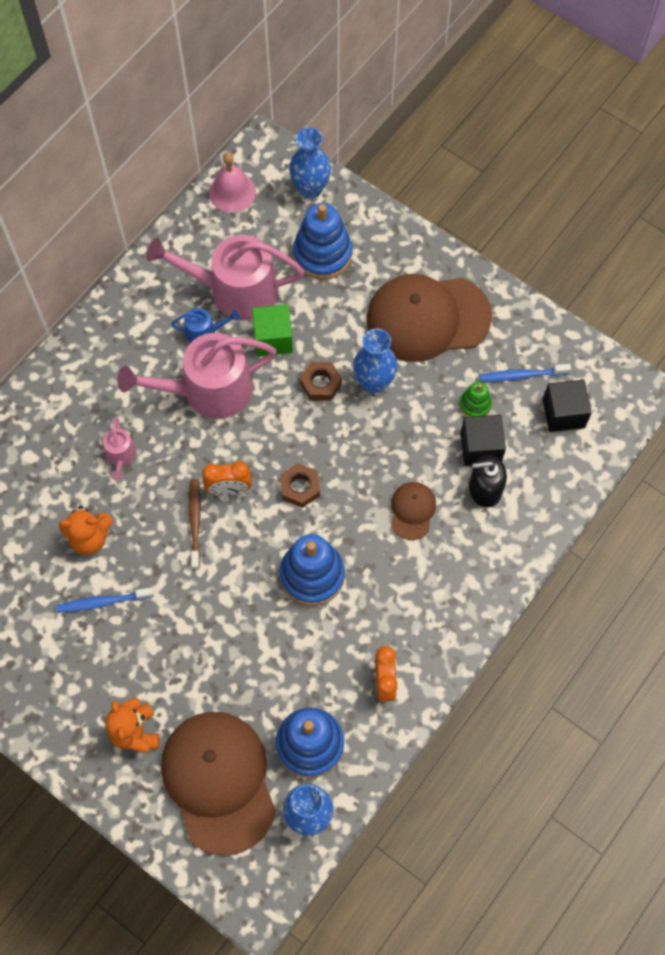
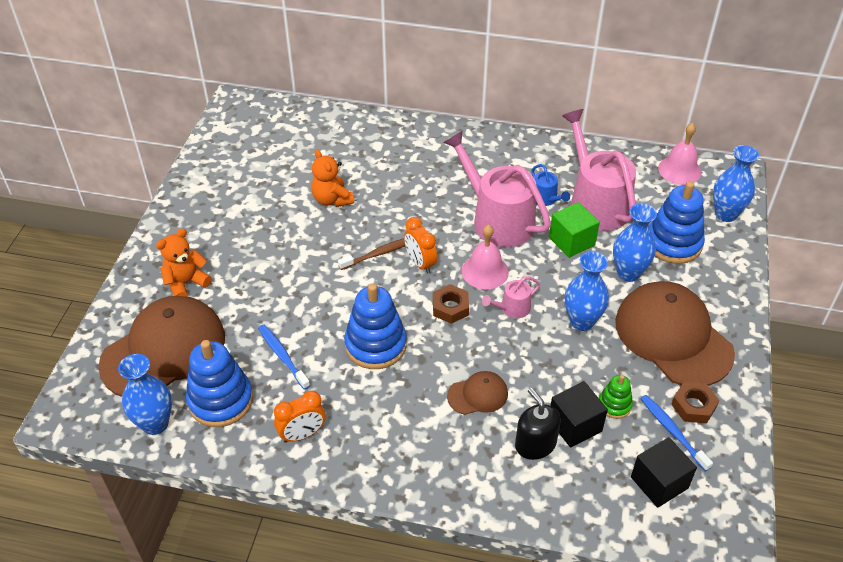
camera: 65 degrees right, 20 degrees down
blue toothbrush [56,588,154,613] -> blue toothbrush moved to [258,324,310,390]
pink watering can [103,418,136,481] -> pink watering can moved to [482,276,540,318]
brown nut [300,362,342,401] -> brown nut moved to [671,382,719,423]
none -> pink bell [462,224,509,289]
none -> blue vase [613,203,657,282]

